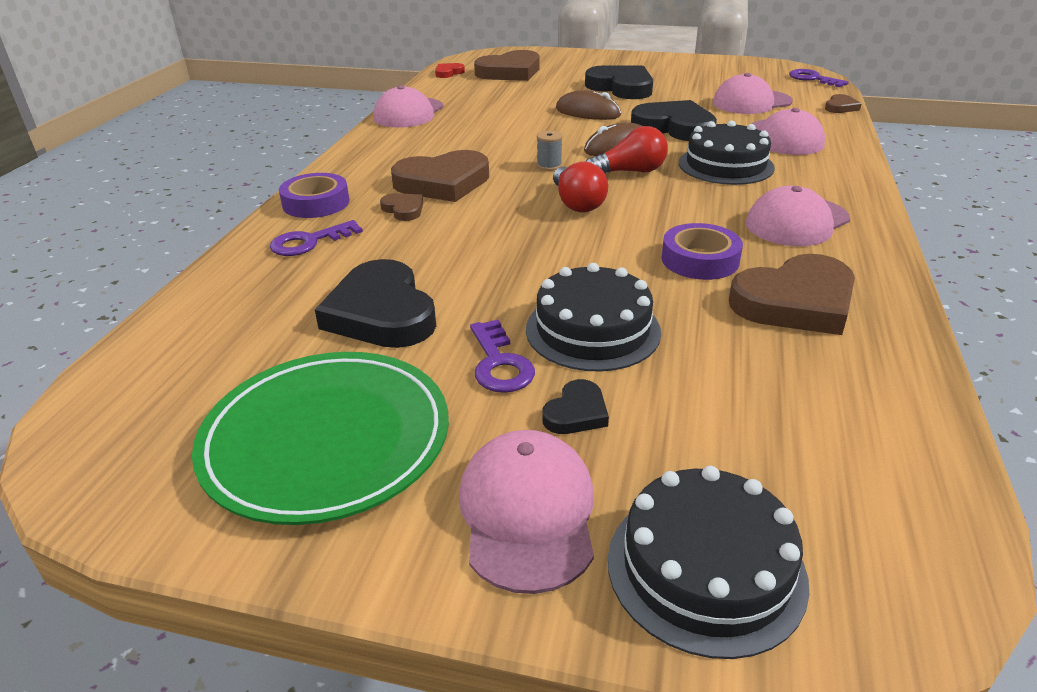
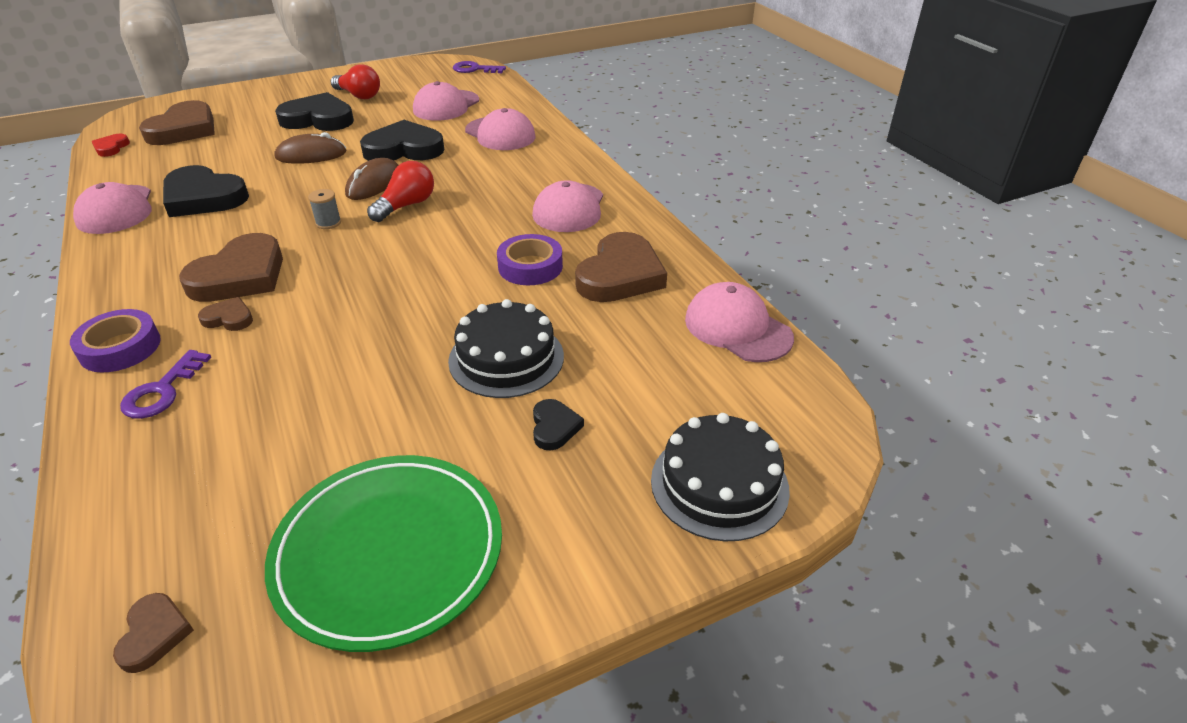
camera: 40 degrees left, 5 degrees up
black heart [315,259,436,348] -> black heart moved to [163,165,249,217]
pink cap [459,430,594,594] -> pink cap moved to [685,282,794,362]
purple key [470,320,535,393] -> none
red light bulb [553,162,608,212] -> red light bulb moved to [331,64,380,99]
black cake [679,120,775,185] -> none
brown heart [825,94,861,113] -> brown heart moved to [113,593,194,673]

